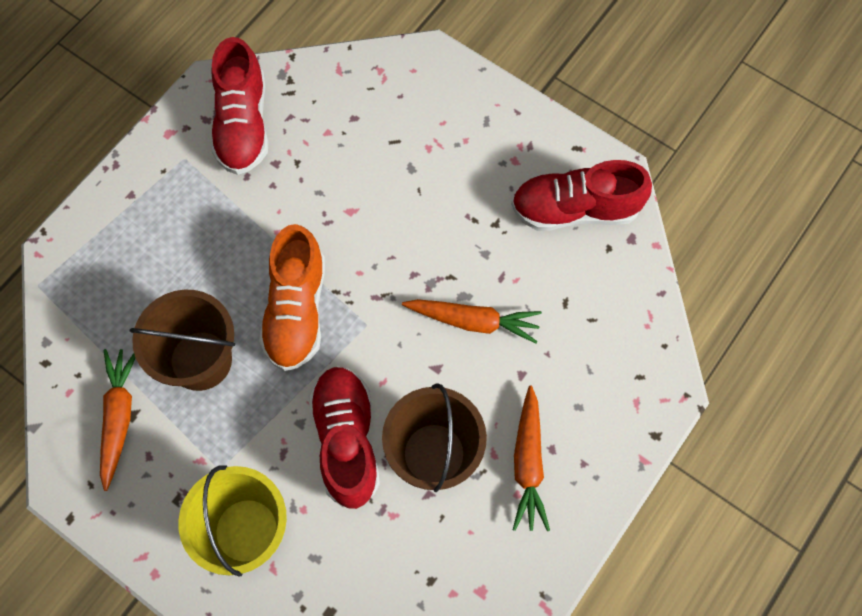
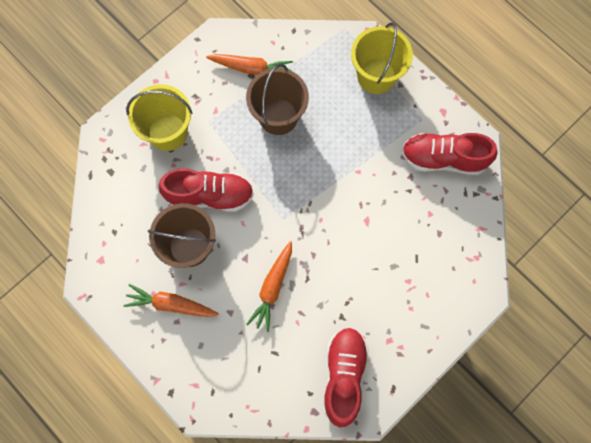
camera: 100 degrees right, 5 degrees up
orange shoe [259,224,325,371] -> none
none -> yellow bucket [351,22,413,94]

